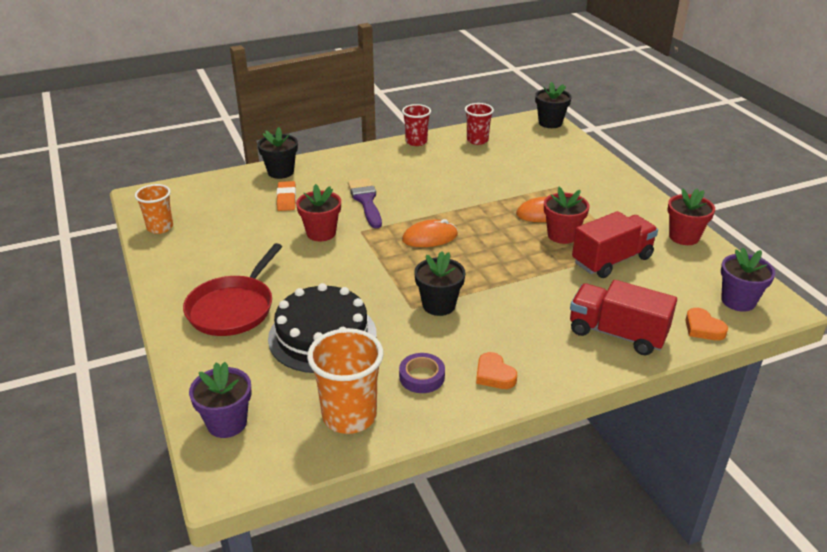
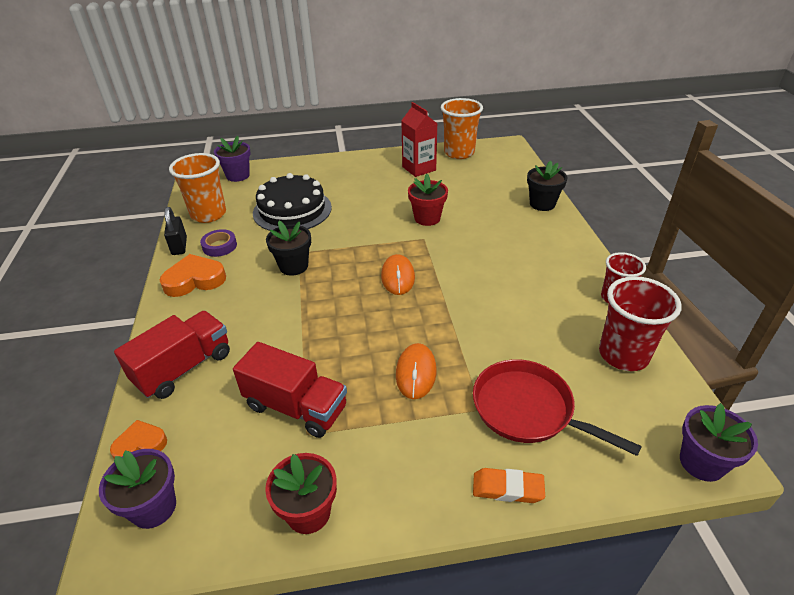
camera: 105 degrees right, 5 degrees up
orange cup [135,184,173,234] -> orange cup [441,98,483,159], size x1.57
red pan [183,243,282,336] -> red pan moved to [473,359,642,456]
orange eraser [277,181,296,211] -> orange eraser moved to [473,468,545,503]
purple brush [348,178,382,228] -> none
red cup [465,103,494,145] -> red cup [599,276,682,371], size x1.57
orange heart [476,352,517,389] -> orange heart [160,254,226,297], size x1.62
black flower pot [535,82,572,128] -> purple flower pot [680,403,758,482]
red flower pot [544,187,589,244] -> none
red truck [572,211,658,278] -> red truck turned 45 degrees counterclockwise [233,342,347,438]
none -> black padlock [164,207,187,255]
none -> red carton [401,102,437,177]

